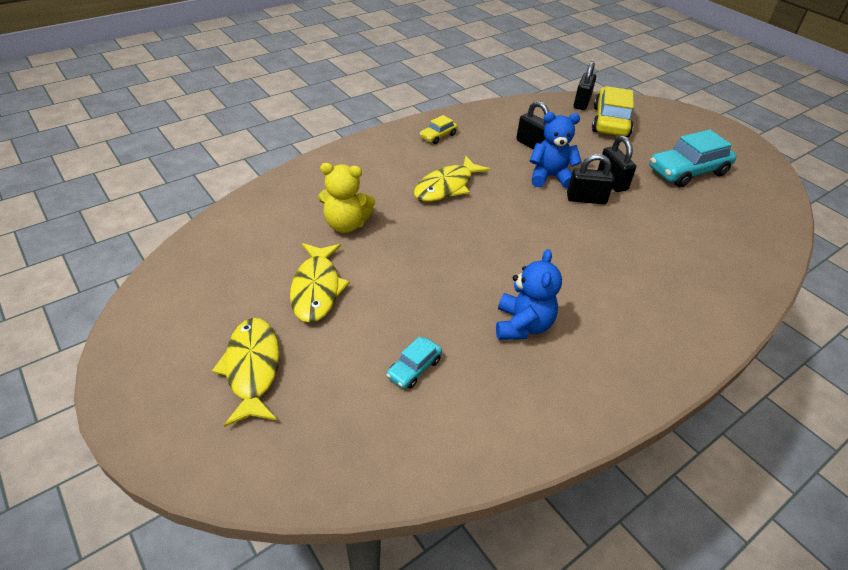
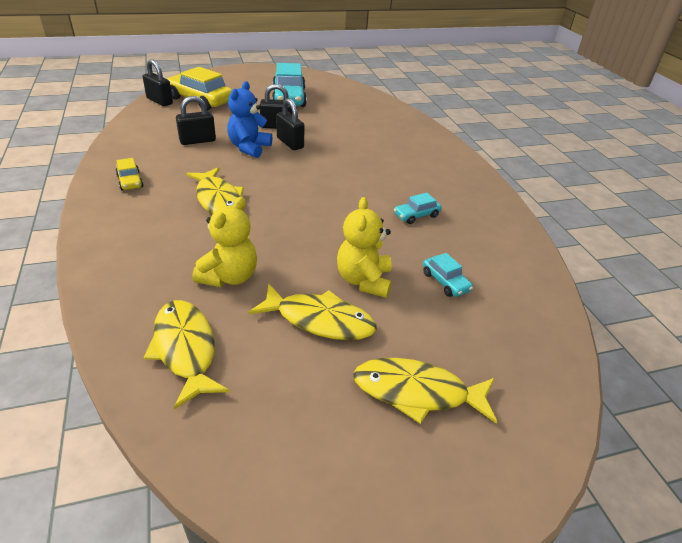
camera: 70 degrees left, 5 degrees down
blue teddy bear [496,249,562,340] -> turquoise car [394,193,442,224]
black padlock [567,154,615,204] -> black padlock turned 60 degrees counterclockwise [276,98,304,150]
none -> yellow fish [143,300,230,409]
none -> yellow teddy bear [337,197,392,298]

